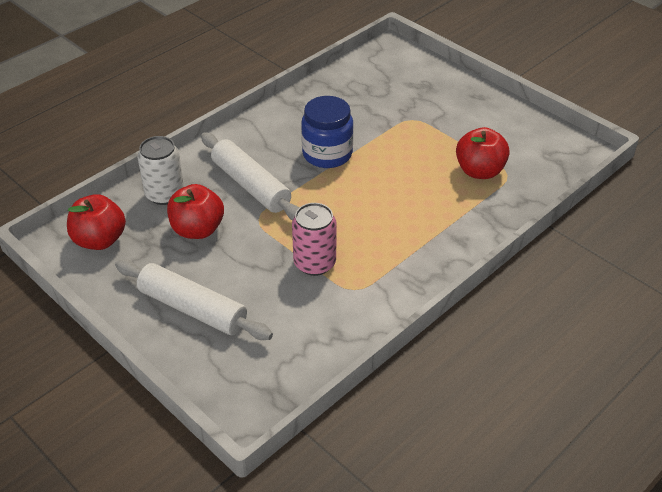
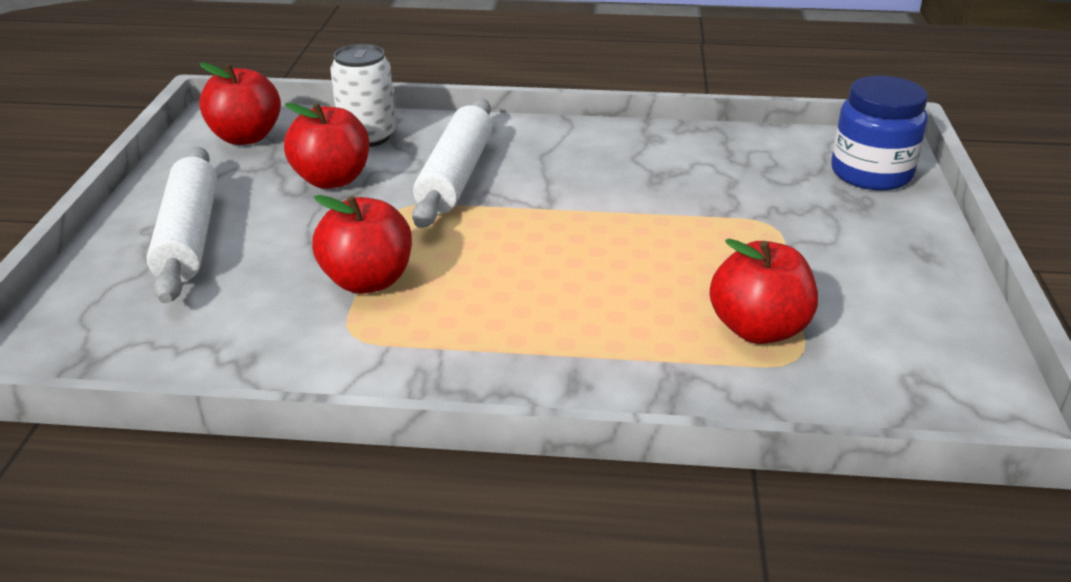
camera: 50 degrees right, 10 degrees down
pink can [292,203,337,276] -> red apple [312,195,412,294]
blue jar [301,96,353,168] -> blue jar moved to [831,76,928,190]

